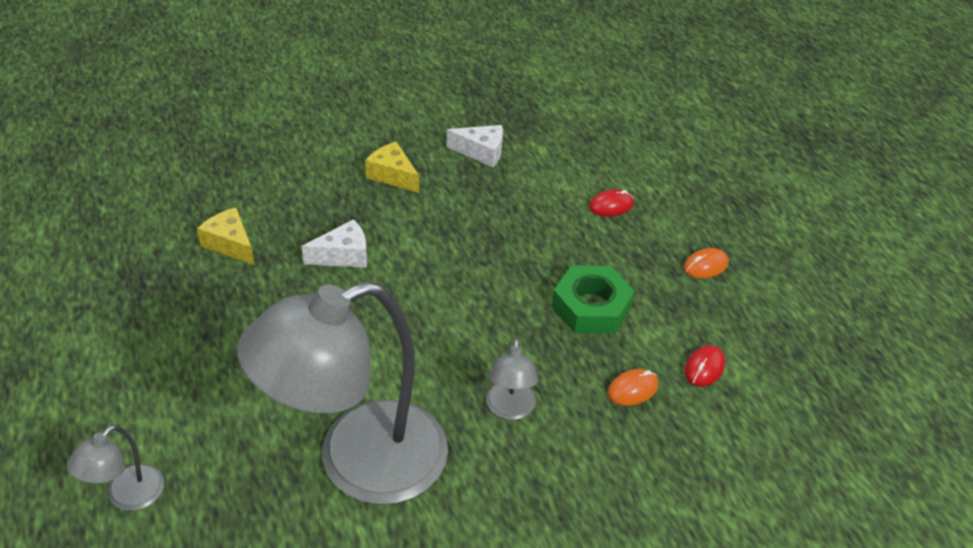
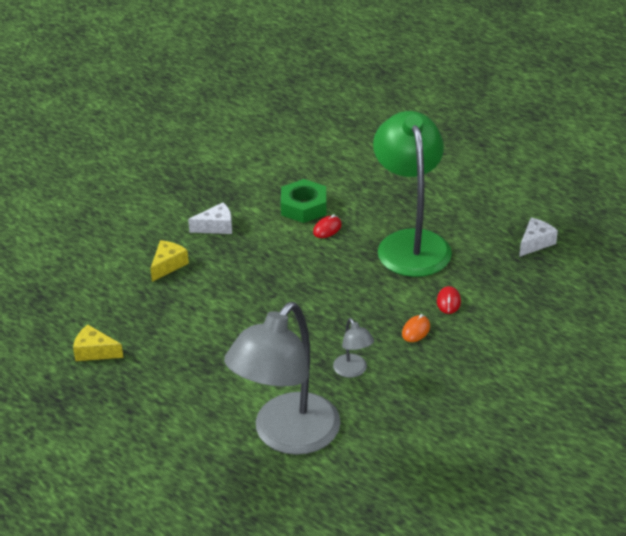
camera: 25 degrees left, 5 degrees down
grey lamp [67,425,164,511] -> none
white cheese [301,219,367,268] -> white cheese moved to [519,218,558,257]
yellow cheese [365,142,419,193] -> yellow cheese turned 105 degrees clockwise [150,240,189,282]
green nut [552,265,635,334] -> green nut moved to [281,179,326,223]
orange mouse [684,248,729,279] -> green lamp [373,111,452,277]

